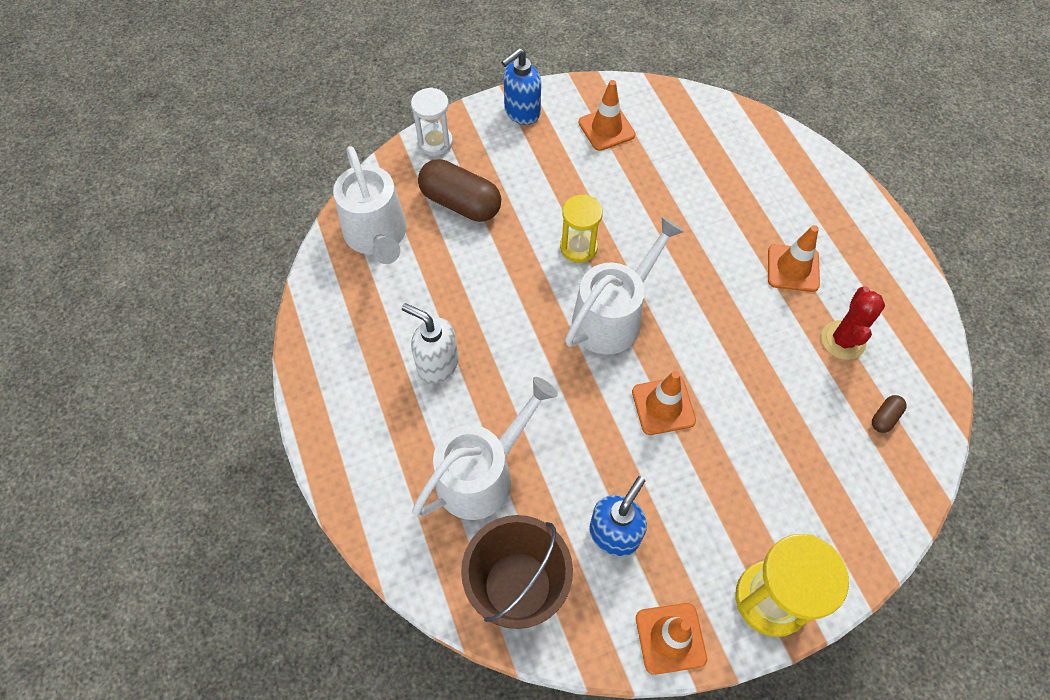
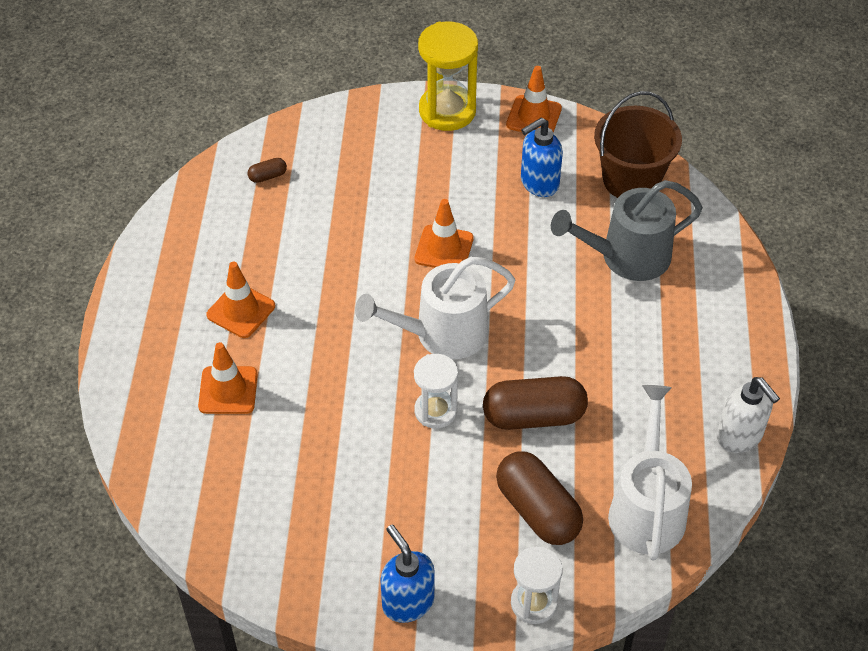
camera: 155 degrees left, 10 degrees down
white soap dispenser [402,303,459,384] -> white soap dispenser moved to [717,377,780,453]
white watering can [412,377,558,520] -> grey watering can [551,180,703,281]
blue soap dispenser [501,48,541,125] -> blue soap dispenser turned 105 degrees counterclockwise [380,525,435,623]
yellow hourglass [560,194,603,263] -> white hourglass [414,354,458,429]
orange traffic cone [579,80,636,151] -> orange traffic cone moved to [198,342,257,414]
red cactus [821,287,885,360] -> none
none -> brown capsule [483,376,588,430]

